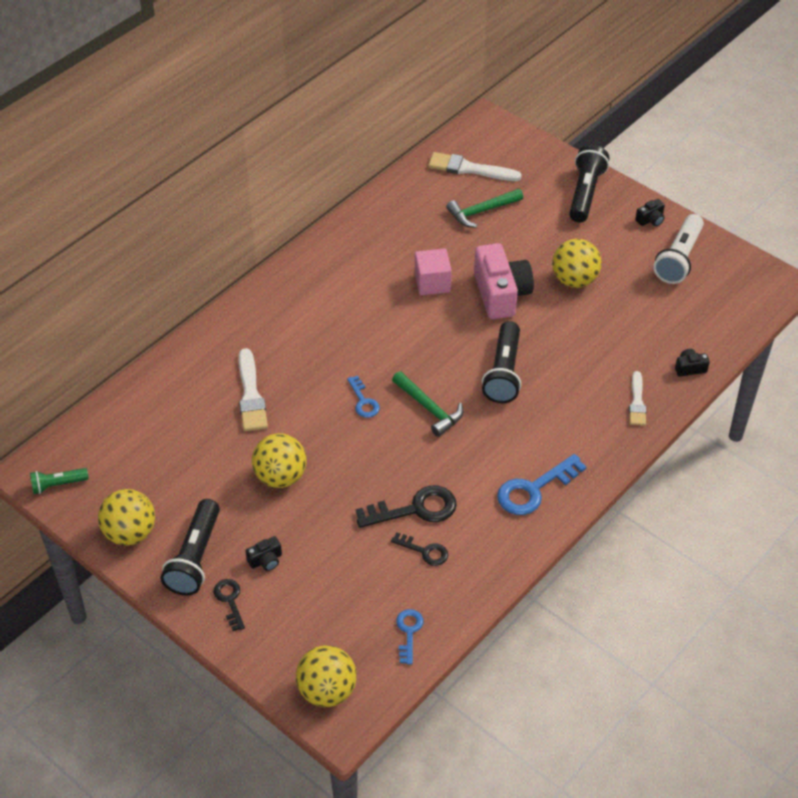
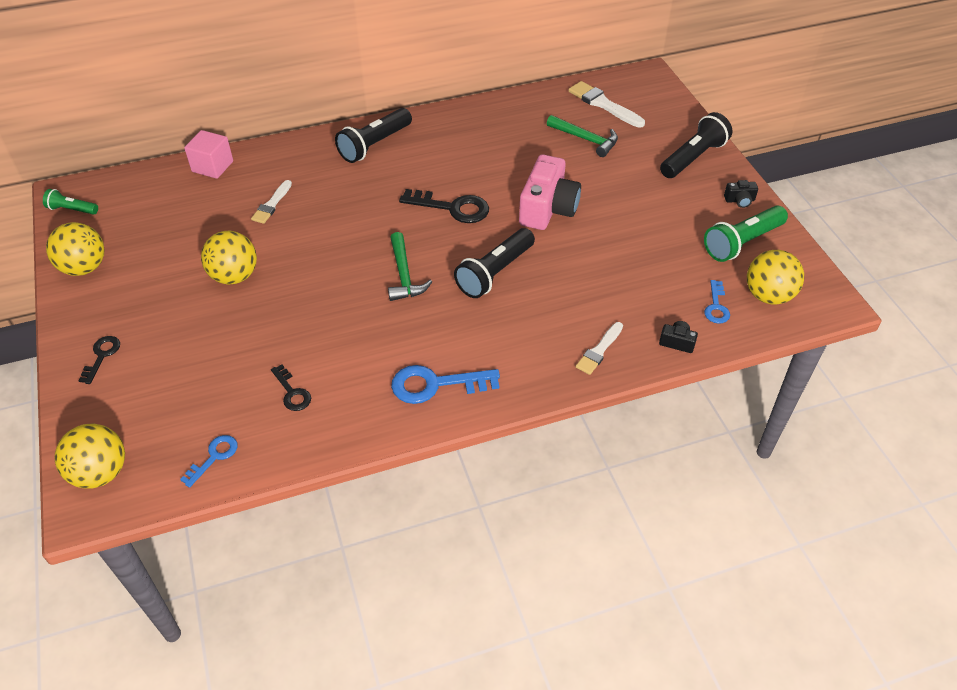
camera: 30 degrees right, 0 degrees up
black flashlight [161,499,220,596] -> black flashlight moved to [335,108,412,163]
white brush [239,348,268,431] -> white brush [251,180,292,224], size x0.65
black camera [245,536,282,571] -> none
blue key [347,376,380,418] -> blue key moved to [704,280,730,324]
black key [356,485,457,528] -> black key moved to [399,189,489,223]
pink cube [415,249,452,295] -> pink cube moved to [184,130,233,179]
green hammer [446,189,523,228] -> green hammer turned 150 degrees counterclockwise [547,115,618,157]
yellow ball [552,239,602,288] -> yellow ball moved to [747,250,804,304]
white flashlight [653,214,704,284] -> green flashlight [704,206,788,262]

